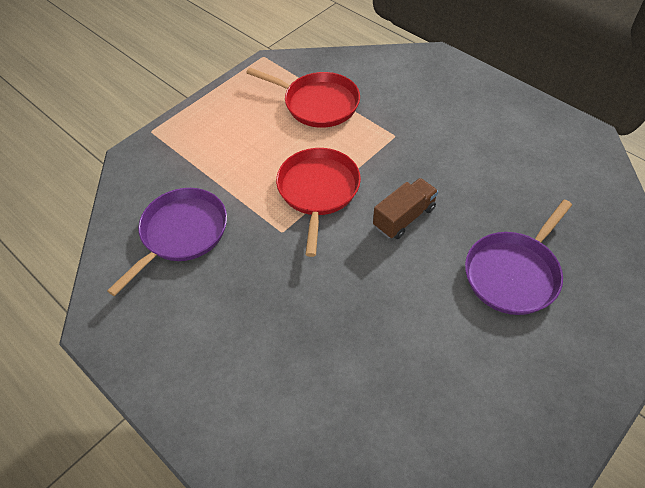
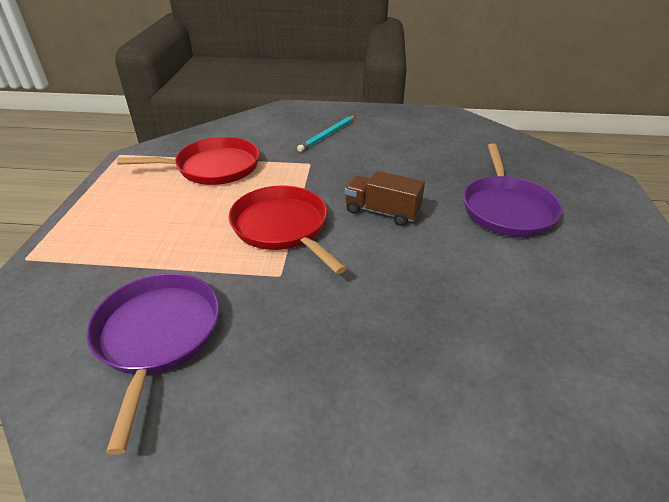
camera: 40 degrees left, 15 degrees down
brown truck [373,178,438,239] -> brown truck turned 75 degrees counterclockwise [345,171,425,226]
none -> turquoise pencil [297,116,355,152]

